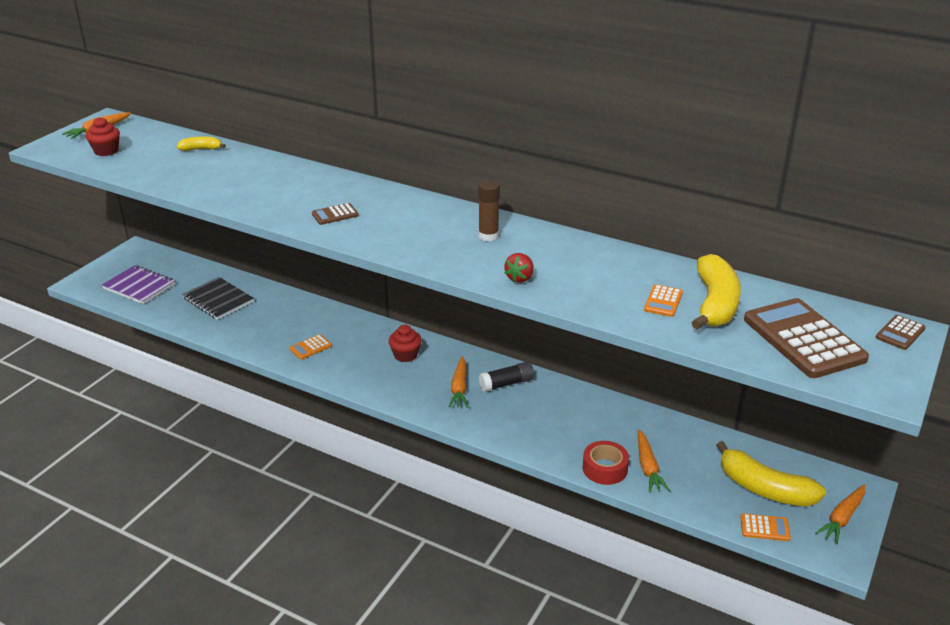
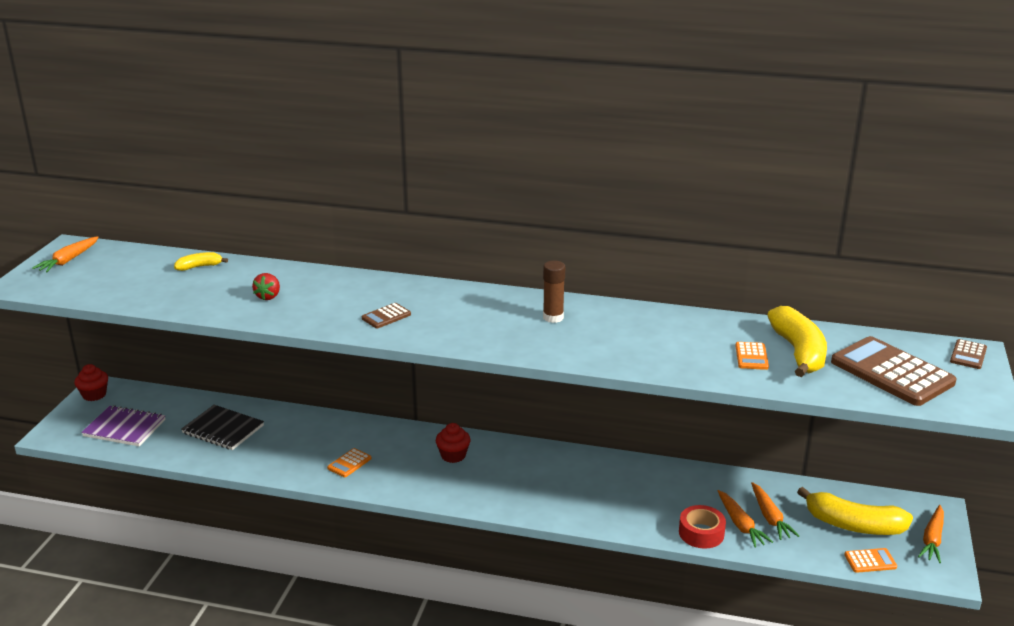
camera: 15 degrees left, 5 degrees down
red cupcake [86,117,120,156] -> red cupcake moved to [74,364,108,401]
orange carrot [448,356,468,408] -> orange carrot moved to [751,482,799,540]
black glue stick [479,362,534,392] -> none
red strawberry [504,253,534,283] -> red strawberry moved to [252,273,280,300]

